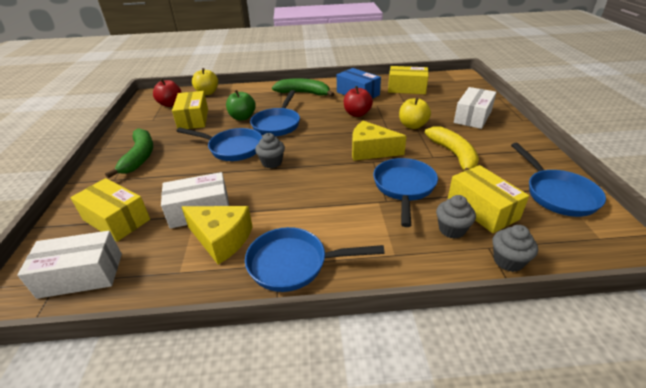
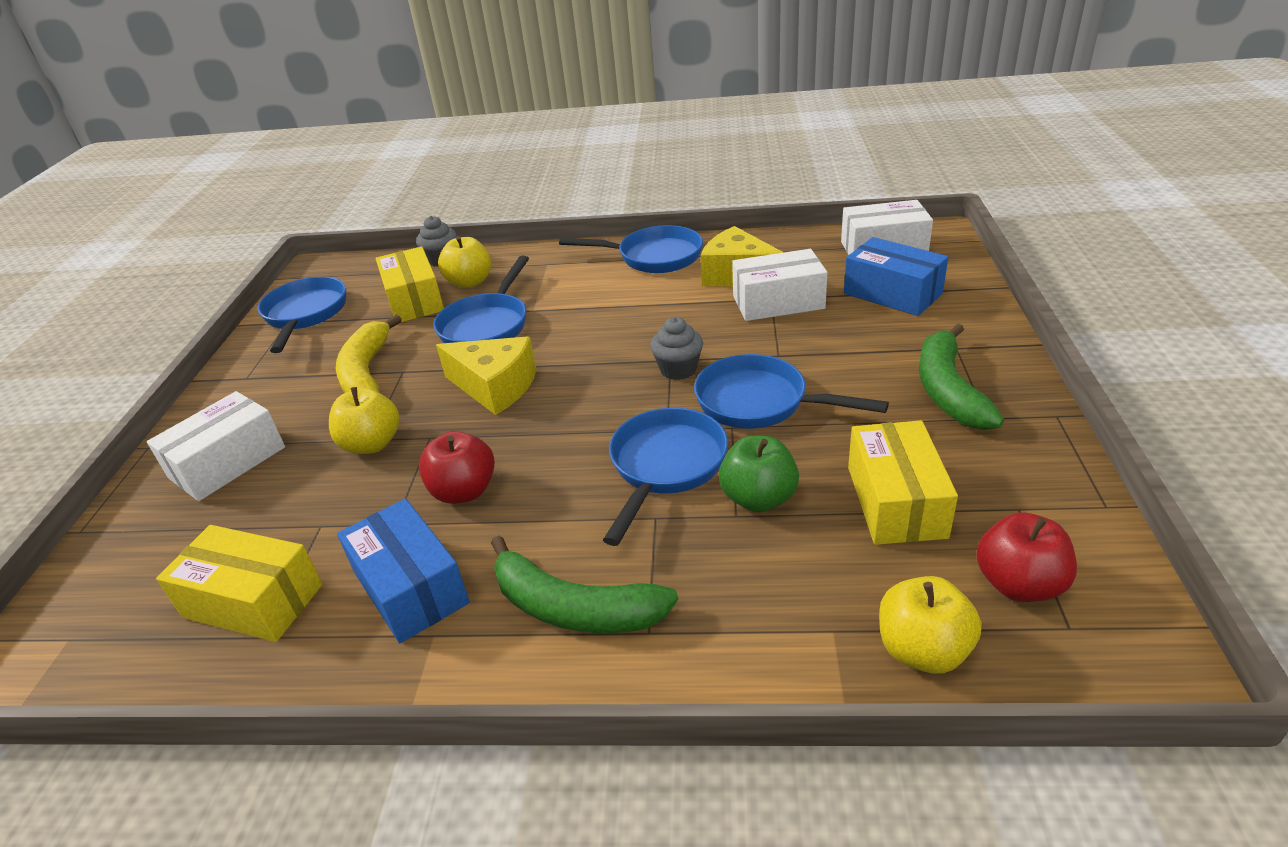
camera: 170 degrees left, 0 degrees up
yellow box [70,178,150,242] -> blue box [844,237,948,316]
grey cupcake [436,195,476,238] -> yellow apple [438,236,491,288]

